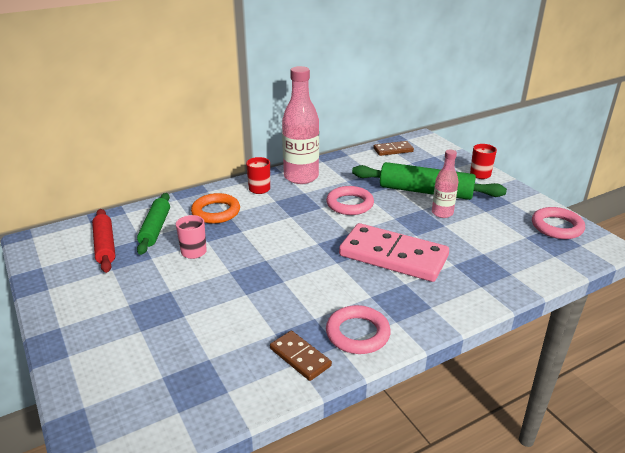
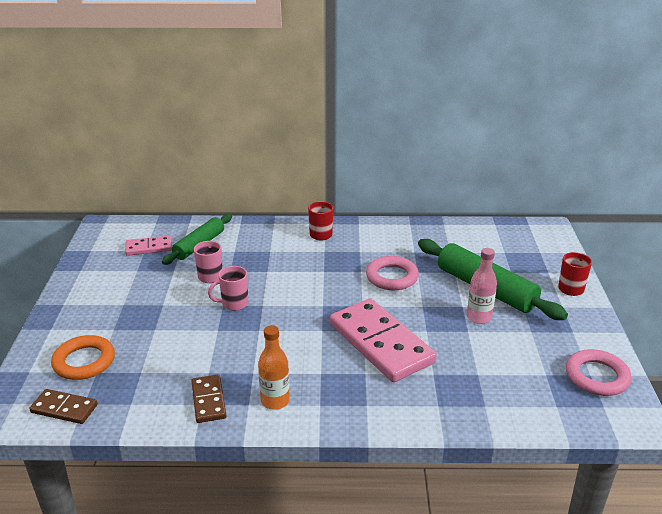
camera: 30 degrees right, 0 degrees up
red rolling pin [92,209,115,273] -> pink domino [125,236,172,256]
orange ring [191,193,240,224] -> orange ring moved to [51,335,115,380]
pink bottle [282,66,319,184] -> none
pink ring [326,305,391,354] -> orange bottle [258,325,290,410]
brown domino [373,141,414,156] -> brown domino moved to [29,389,98,424]
none -> pink mug [208,266,248,311]

